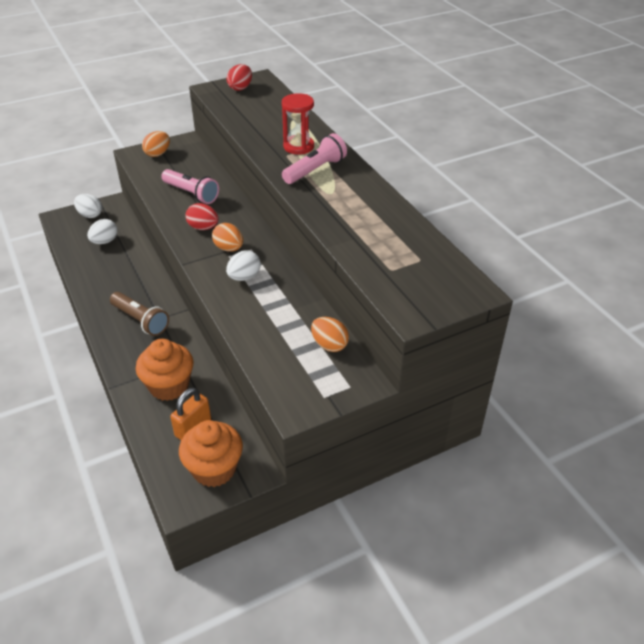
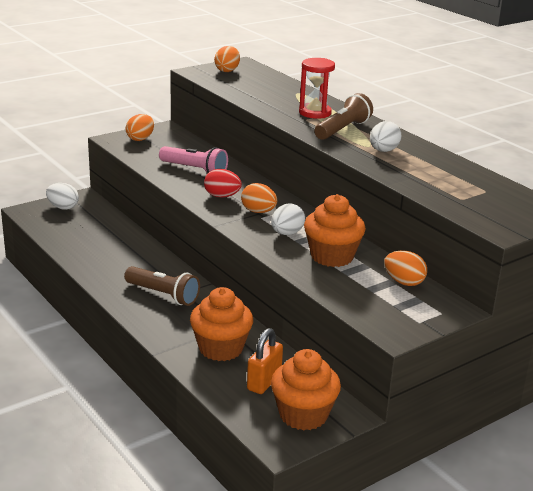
camera: 10 degrees left, 15 degrees down
white egg [87,219,118,244] -> white egg moved to [370,121,402,152]
red egg [227,64,252,91] -> orange egg [214,46,240,72]
pink flashlight [282,133,347,184] -> brown flashlight [315,93,373,140]
none -> orange cupcake [304,194,366,267]

